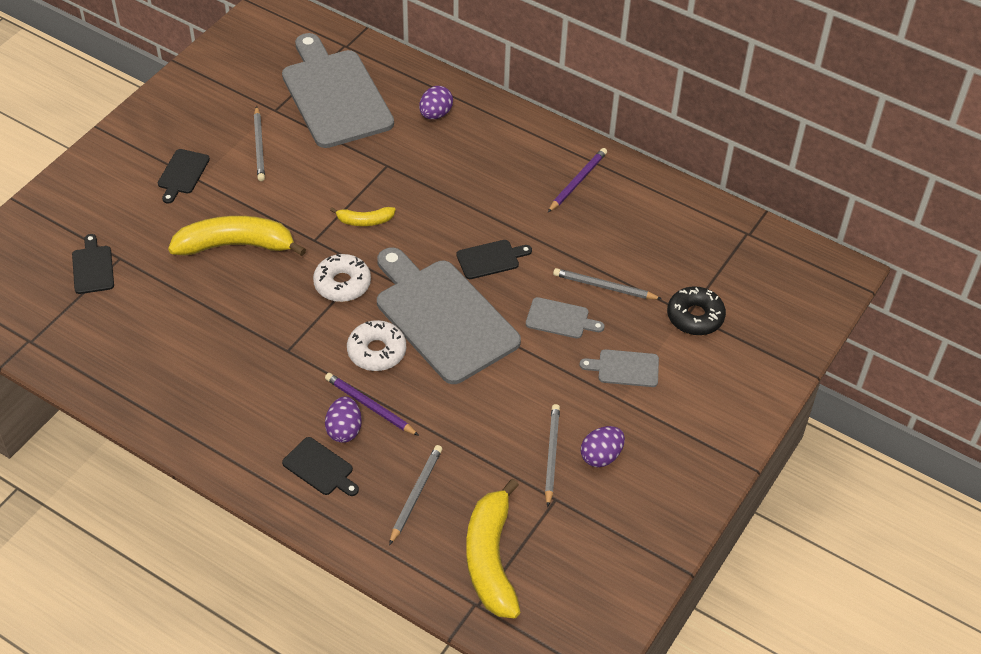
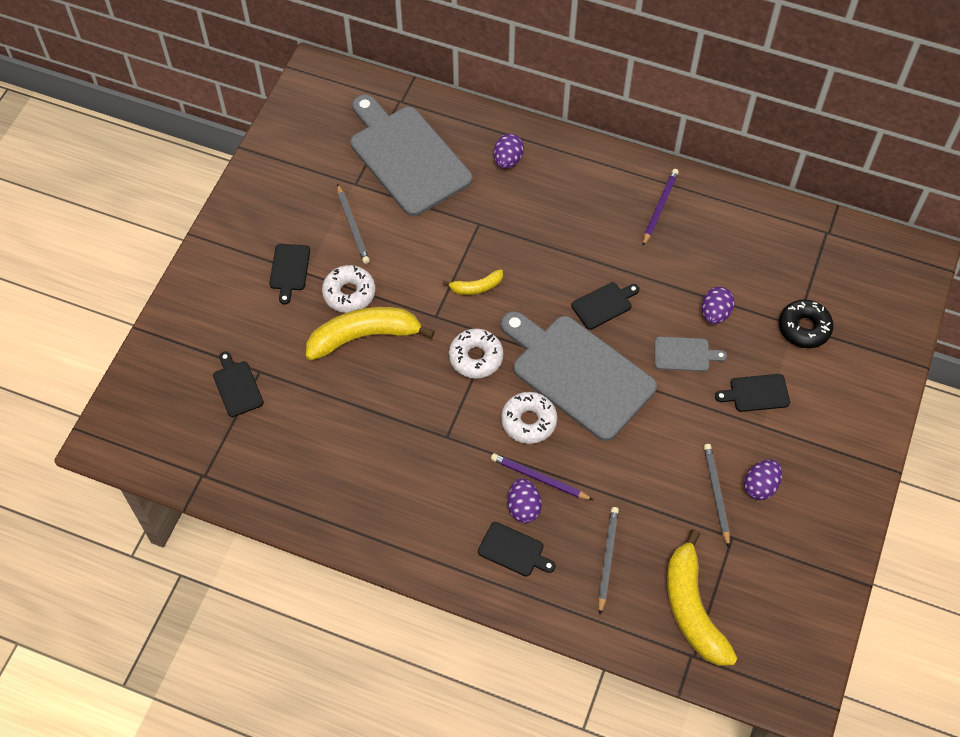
camera: 10 degrees left, 10 degrees up
grey pencil [553,268,662,299] -> purple egg [702,287,735,324]
grey cutting board [579,349,659,387] -> black cutting board [715,374,790,412]
none -> white donut [322,265,375,313]

